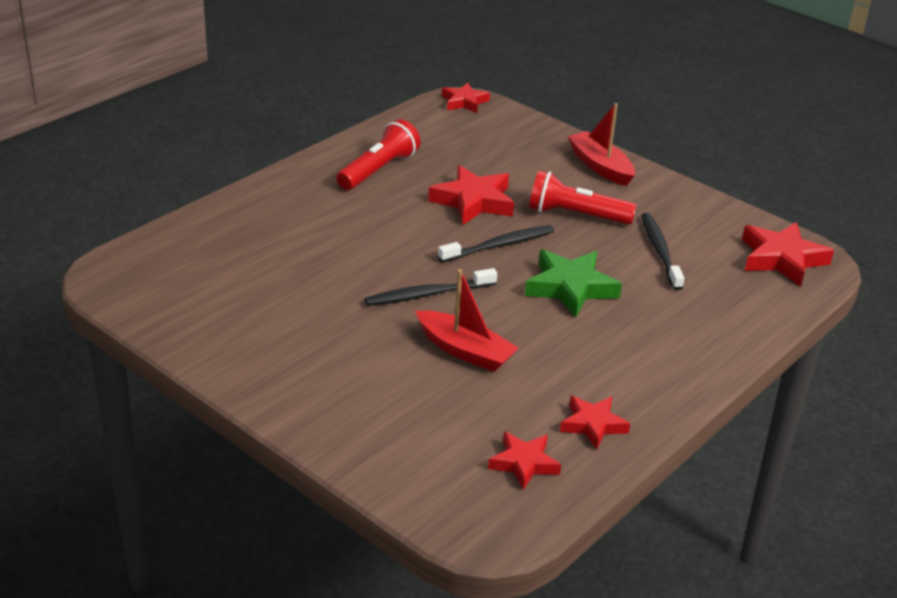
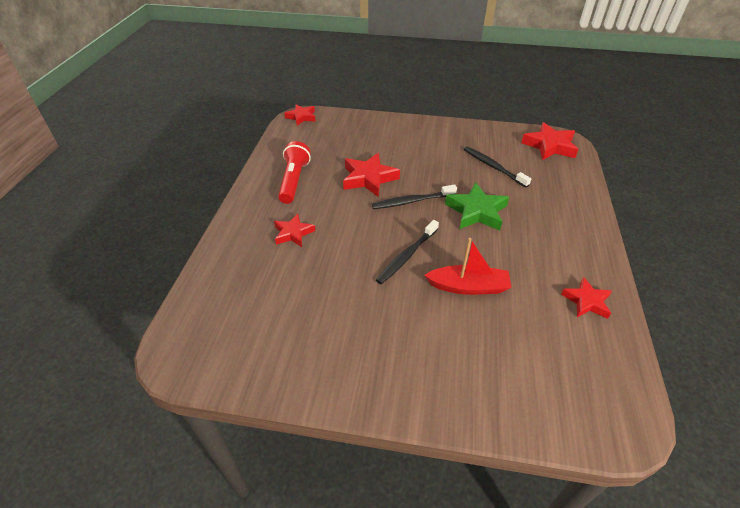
camera: 30 degrees left, 10 degrees up
black toothbrush [438,225,554,262] -> black toothbrush turned 135 degrees counterclockwise [372,184,457,209]
red star [488,432,561,490] -> red star moved to [274,213,315,247]
red flashlight [529,171,637,225] -> none
red boat [567,103,635,186] -> none

